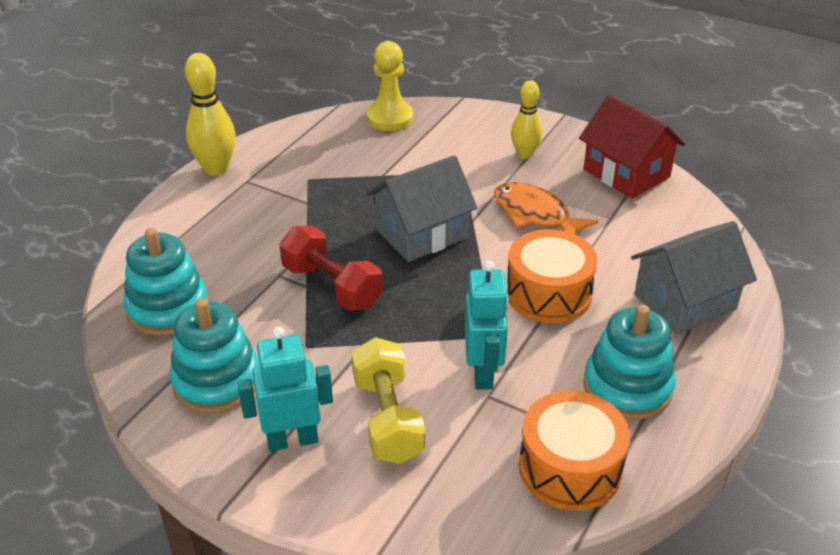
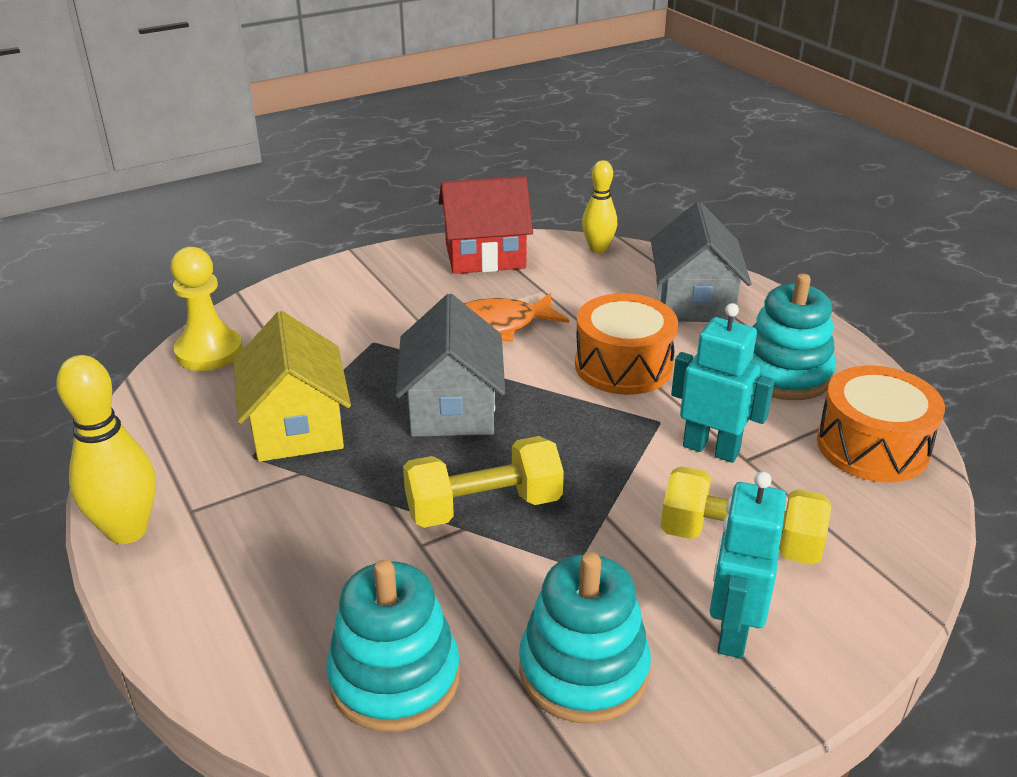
camera: 60 degrees left, 5 degrees down
red dumbbell [279,226,383,311] -> yellow dumbbell [403,436,564,528]
yellow bowling pin [511,80,542,159] -> yellow bowling pin moved to [582,160,617,253]
none -> yellow house [234,311,351,462]

